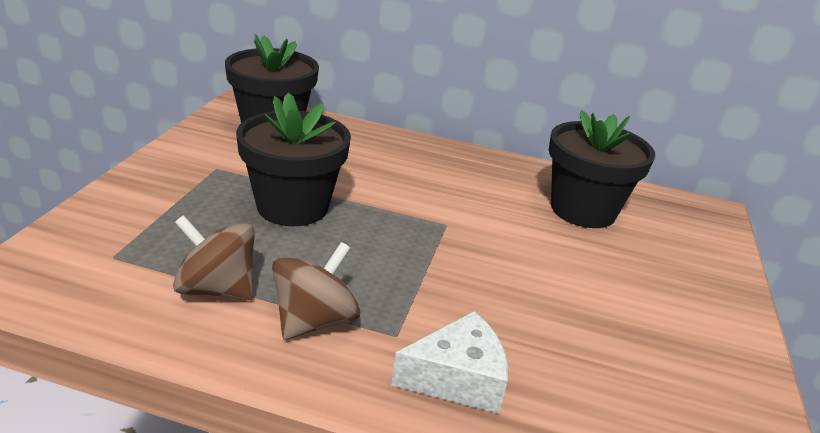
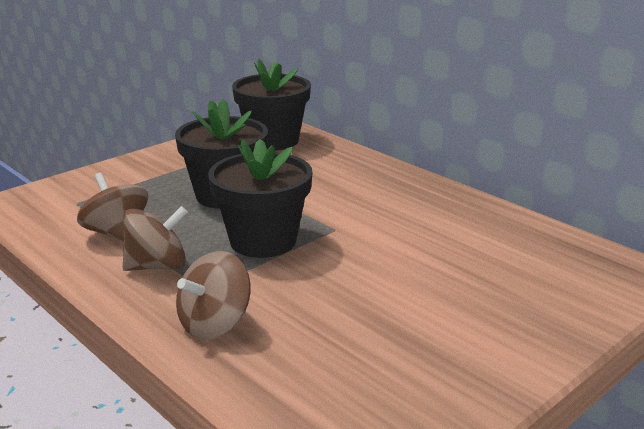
camera: 35 degrees right, 5 degrees down
white cheese [391,311,508,414] -> brown spinning top [176,251,250,340]
black flower pot [549,110,655,228] -> black flower pot moved to [208,139,313,258]

